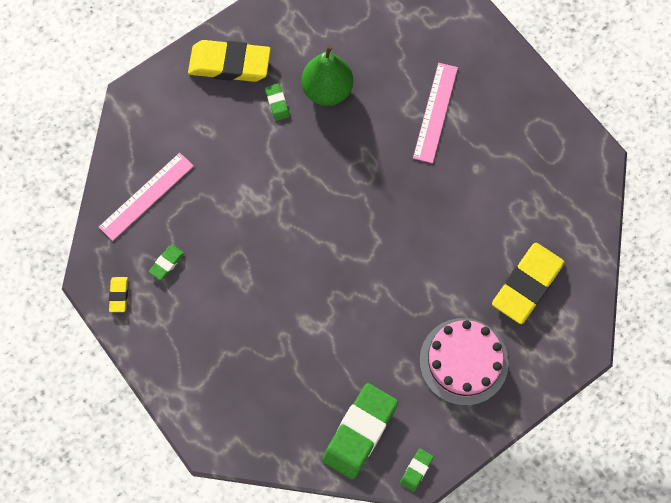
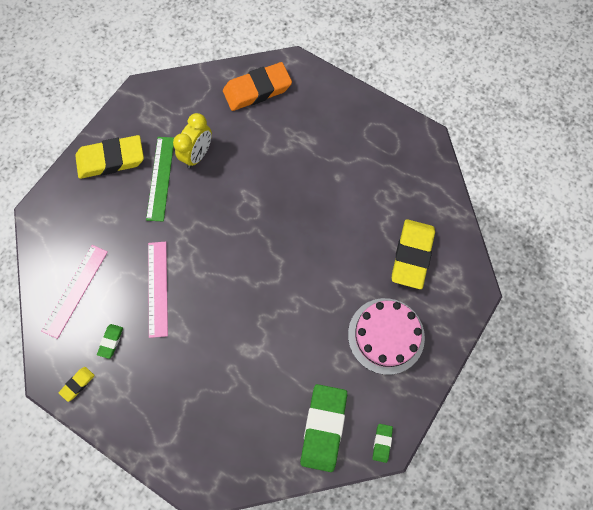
camera: 20 degrees left, 0 degrees up
yellow eraser [109,277,128,312] -> yellow eraser turned 60 degrees clockwise [59,367,95,402]
green eraser [265,83,290,121] -> green ruler [146,137,174,221]
green pear [301,45,353,106] -> yellow clock [173,113,212,168]
pink ruler [413,63,458,163] -> pink ruler moved to [148,242,168,338]
none -> orange eraser [223,62,292,111]

